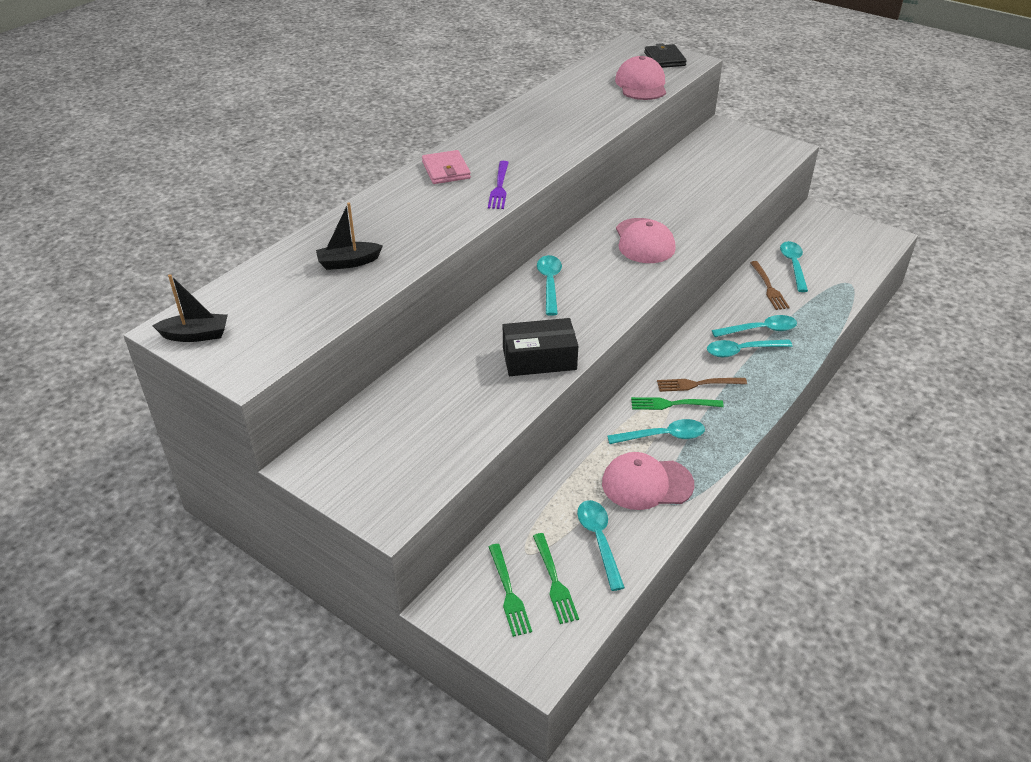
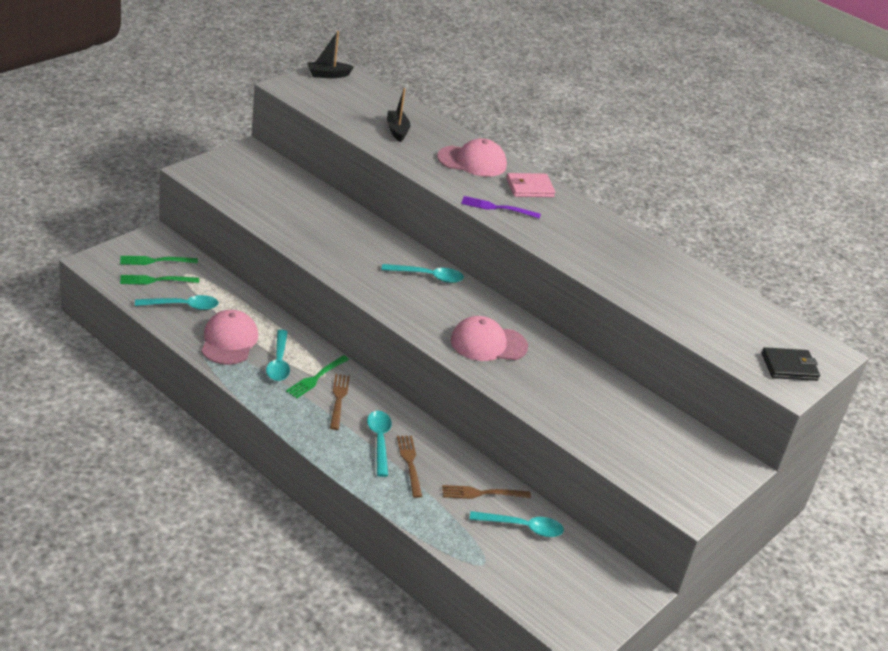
camera: 90 degrees right, 5 degrees down
black boat [152,274,228,342] -> black boat turned 75 degrees clockwise [307,31,354,78]
black box [503,318,578,376] -> none
pink cap [615,56,666,100] -> pink cap moved to [437,138,507,177]
green fork [631,397,724,410] -> green fork turned 150 degrees counterclockwise [286,355,349,398]
turquoise spoon [712,315,797,337] -> brown fork [397,436,422,498]

